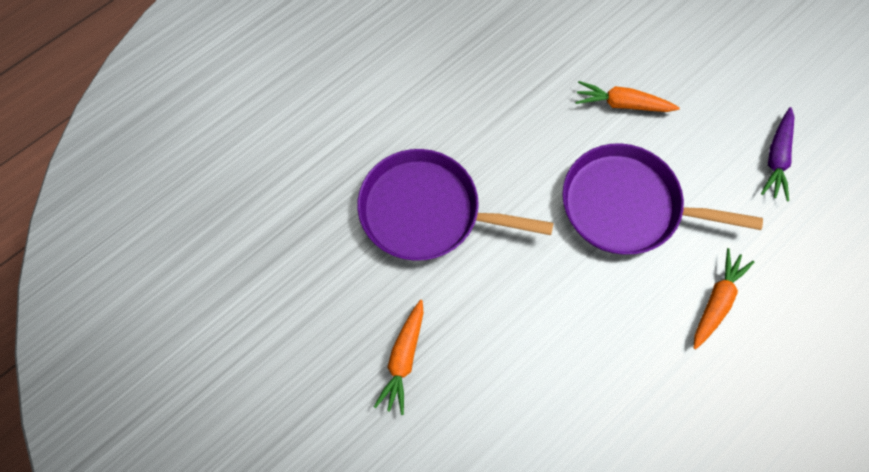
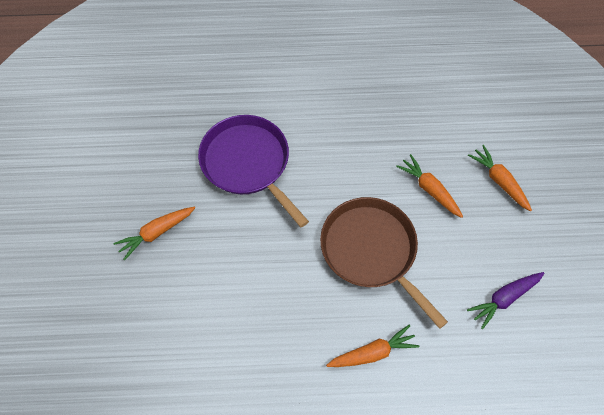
camera: 40 degrees right, 5 degrees down
purple pan [562,143,763,254] -> brown pan [320,197,448,329]
none -> orange carrot [468,145,532,211]

